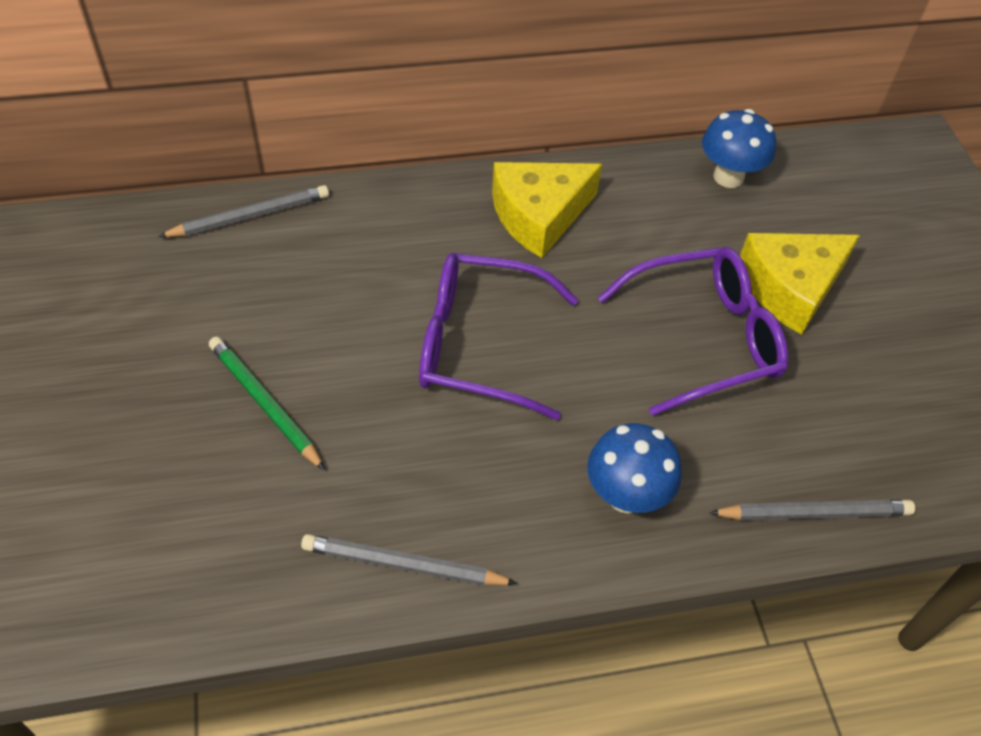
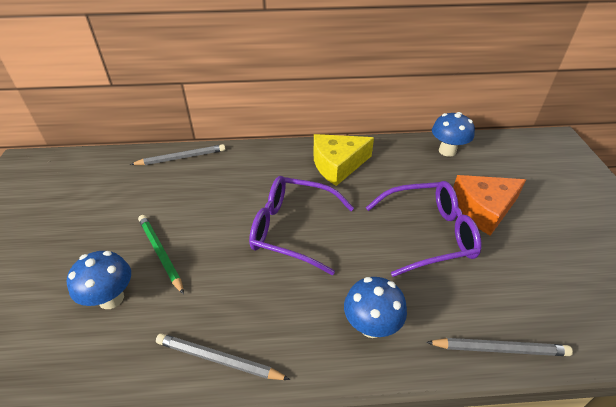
camera: 10 degrees right, 10 degrees down
yellow cheese [740,233,860,335] -> orange cheese [453,175,526,236]
none -> blue mushroom [67,251,131,309]

